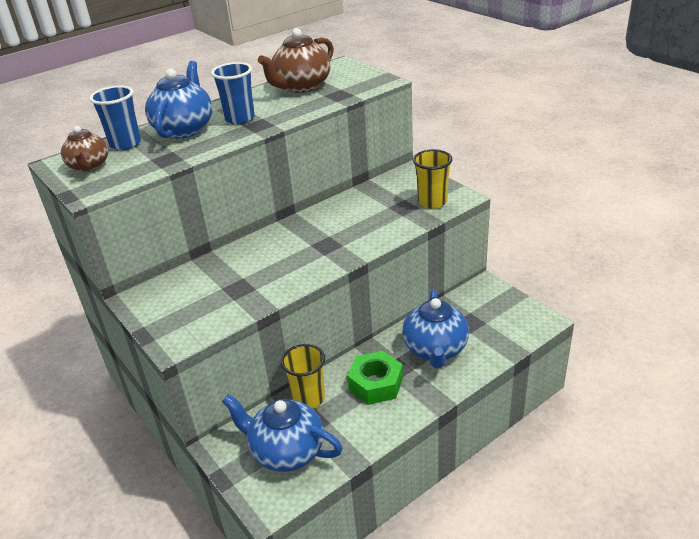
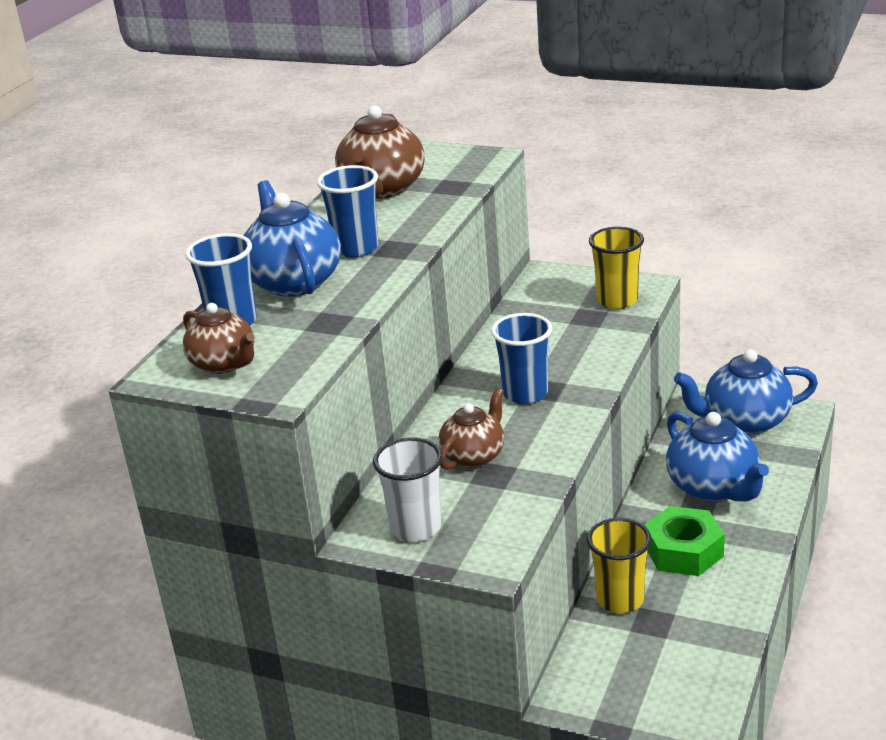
camera: 30 degrees left, 5 degrees down
blue teapot [222,395,343,472] -> blue teapot moved to [674,349,818,435]
none -> white cup [373,437,443,542]
none -> brown teapot [439,388,504,470]
none -> blue cup [491,313,552,404]

